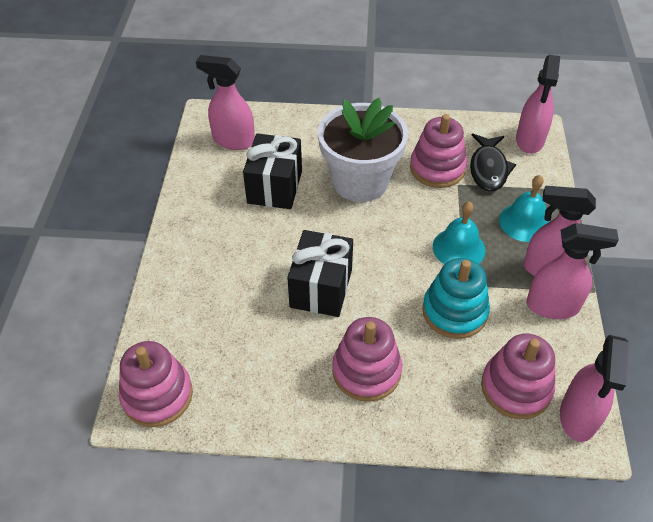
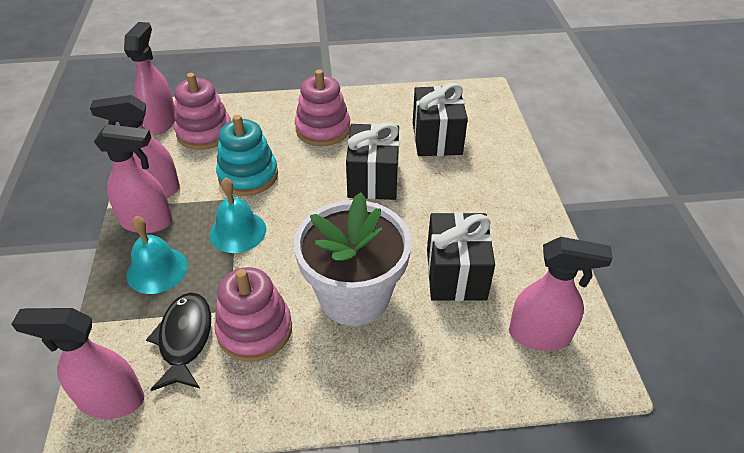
camera: 170 degrees right, 5 degrees down
pink stacking toy [119,341,193,427] -> none
pink spray bottle [516,55,560,154] -> pink spray bottle turned 90 degrees counterclockwise [12,308,144,419]
none -> black gift [413,83,468,156]

